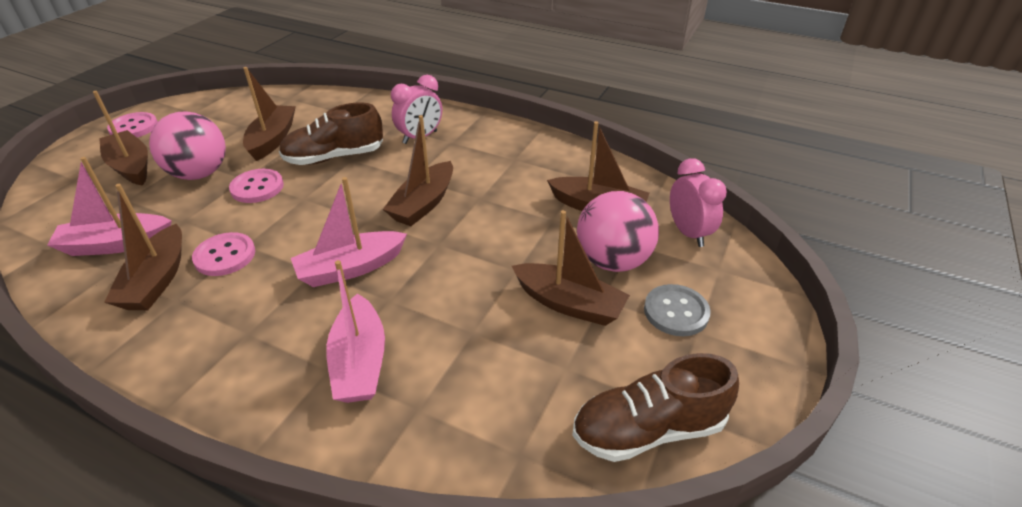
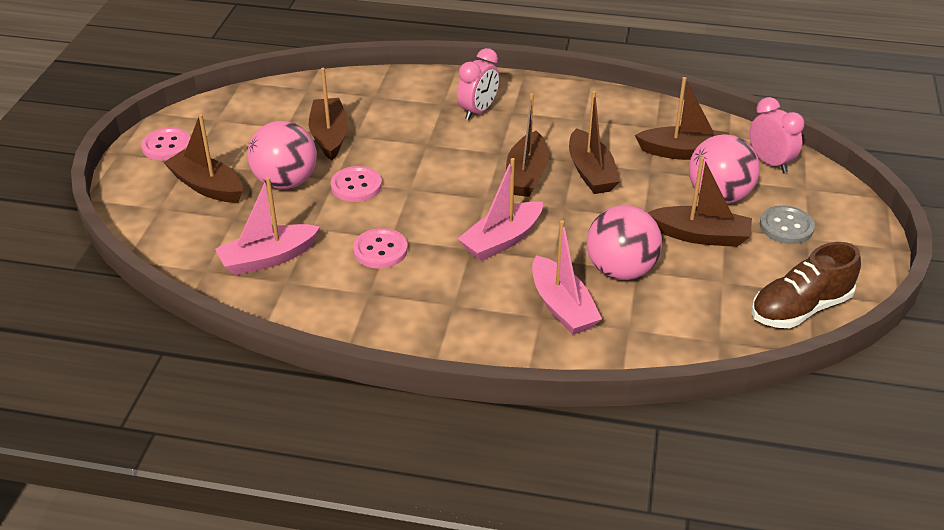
camera: 15 degrees left, 0 degrees up
brown boat [104,184,182,310] -> brown boat moved to [569,91,620,194]
brown shoe [279,103,383,165] -> none
none -> pink ball [587,205,662,280]

